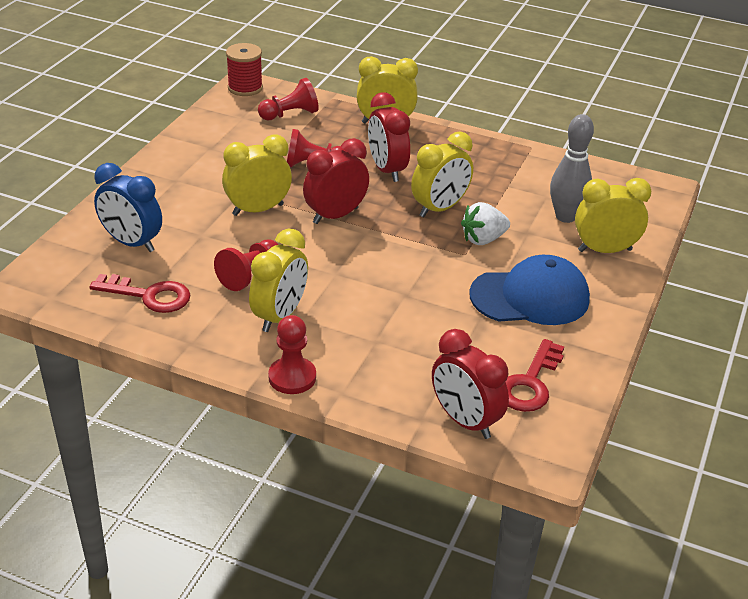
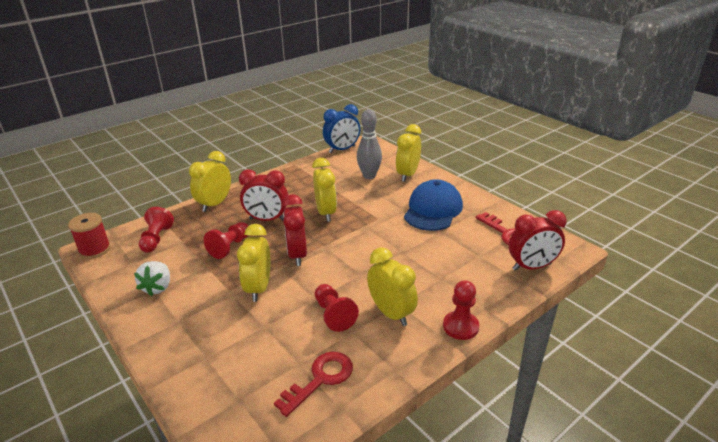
camera: 60 degrees left, 5 degrees down
blue clock [94,163,162,252] -> blue clock moved to [323,104,361,153]
white strawberry [461,202,510,245] -> white strawberry moved to [134,261,170,296]

